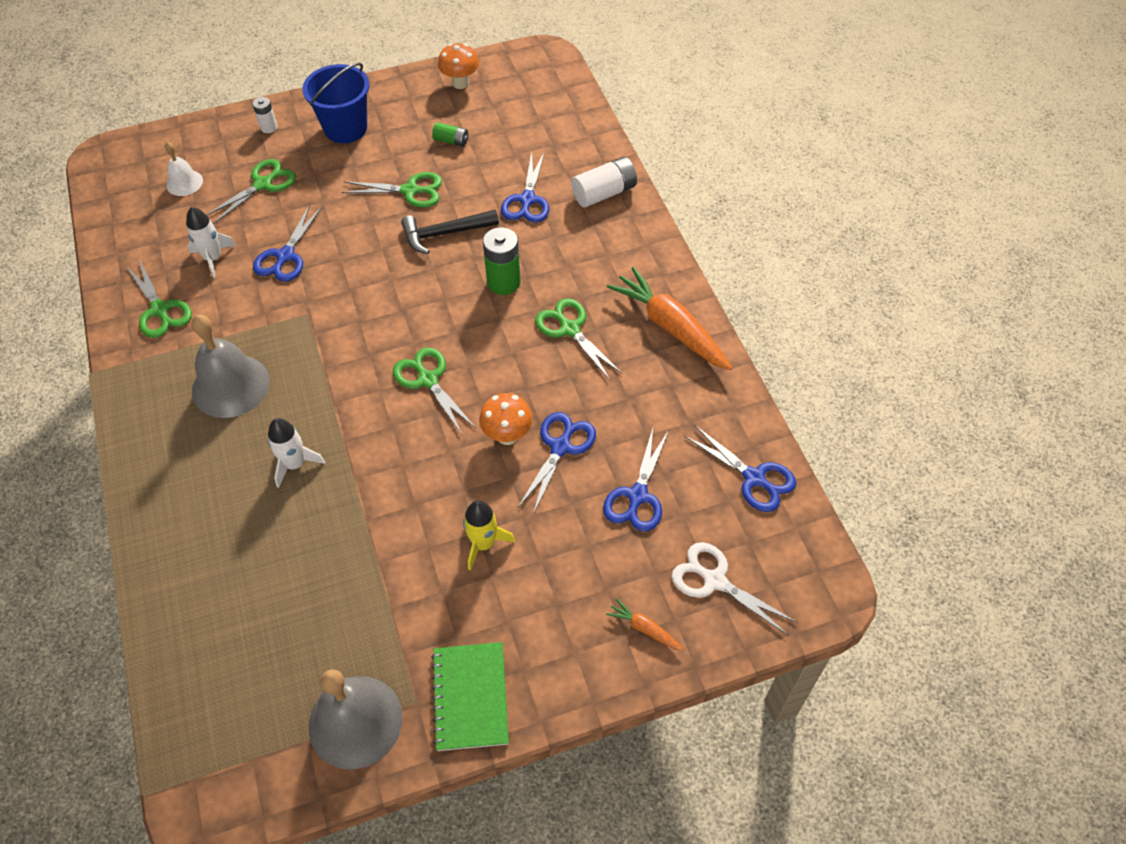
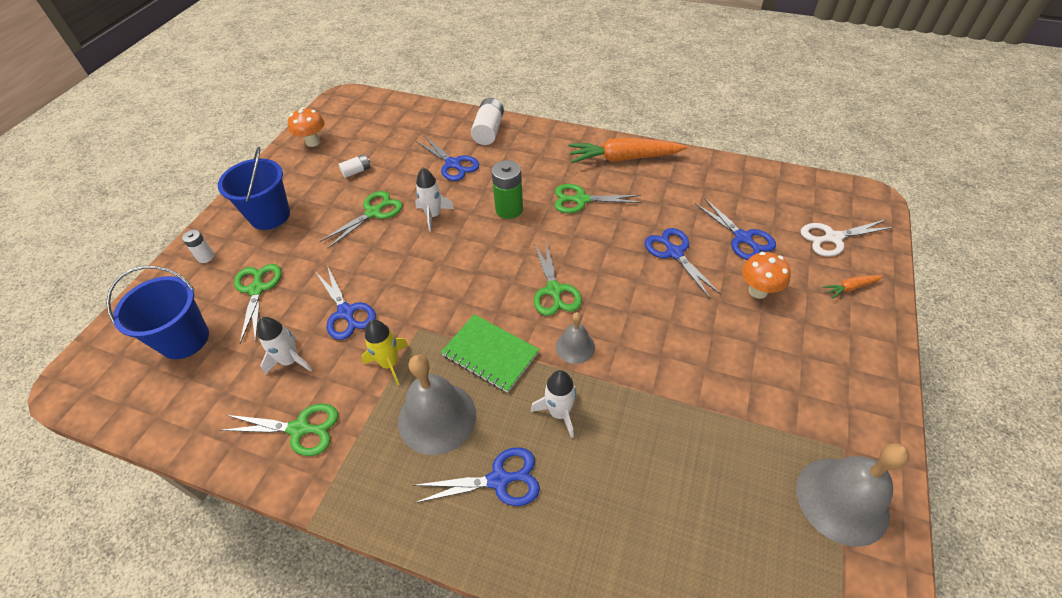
camera: 50 degrees left, 5 degrees down
white bell [165,142,203,196] -> blue bucket [106,266,209,359]
green scissors [393,347,476,434] -> green scissors turned 105 degrees counterclockwise [534,240,582,316]
black hammer [401,210,499,254] -> white rocket [415,168,454,232]
green notebook [431,642,509,751] -> green notebook moved to [441,314,539,393]
green battery [432,122,468,147] -> white battery [338,154,371,178]
yellow rocket [463,500,515,571] -> yellow rocket moved to [361,320,408,385]
orange mushroom [479,393,533,445] -> orange mushroom moved to [742,252,791,299]
blue scissors [684,425,796,512] -> blue scissors moved to [413,447,540,506]
none -> grey bell [556,312,595,364]

